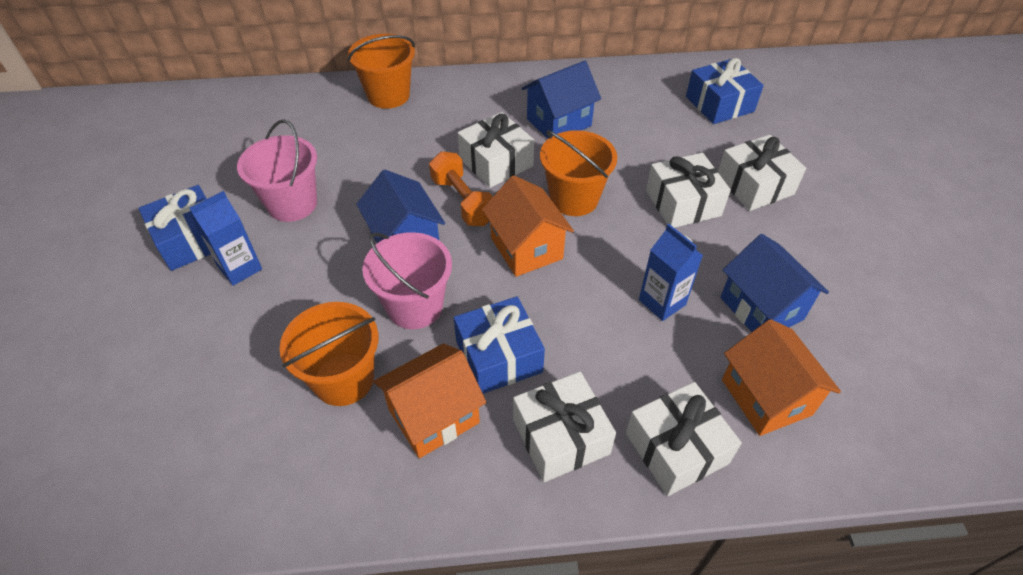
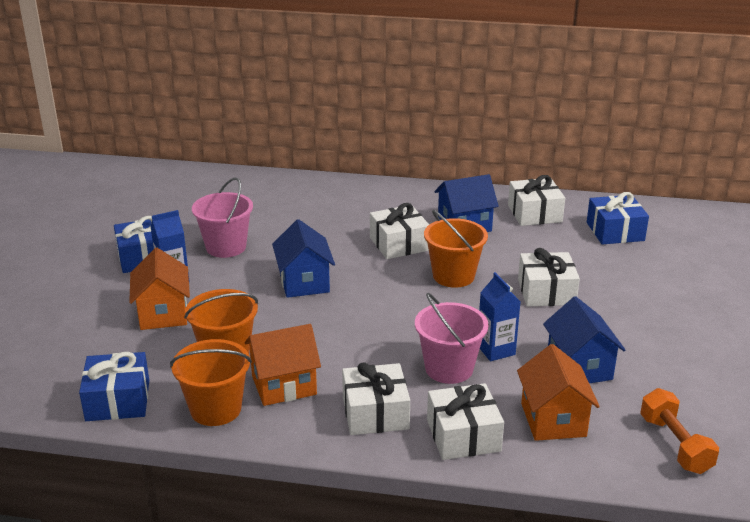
camera: 15 degrees right, 20 degrees down
orange bucket [348,34,415,109] -> orange bucket moved to [170,339,252,426]
pink bucket [362,232,452,329] -> pink bucket moved to [415,293,489,384]
orange dumbbell [429,151,493,226] -> orange dumbbell moved to [640,388,719,474]
blue gift [454,296,545,394] -> blue gift moved to [79,352,149,421]
orange house [482,175,574,277] -> orange house moved to [129,248,190,330]
white gift [718,135,806,211] -> white gift moved to [508,175,565,226]

